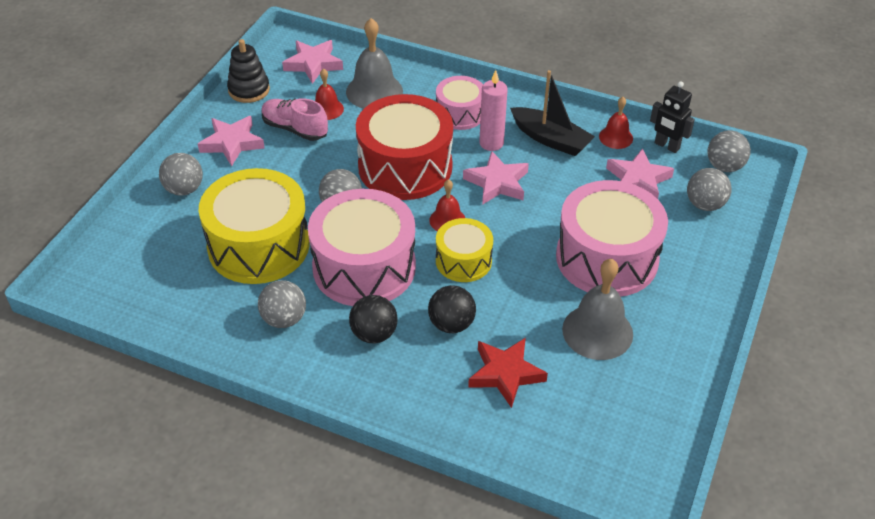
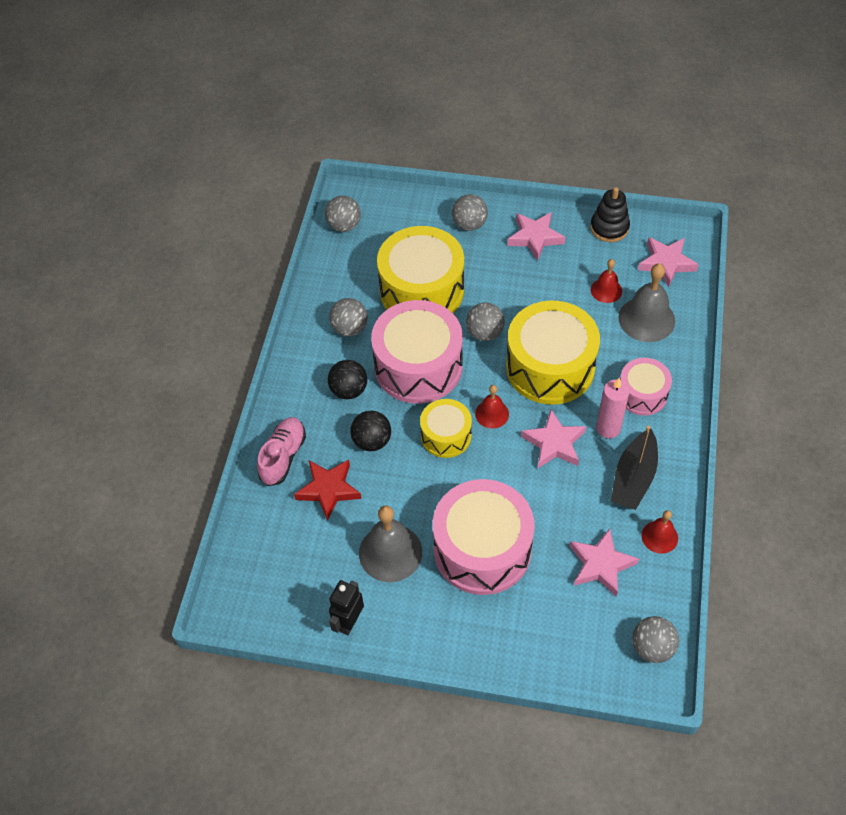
camera: 80 degrees right, 10 degrees up
pink shoe [261,98,328,141] -> pink shoe moved to [257,417,306,486]
red drum [356,94,453,200] -> yellow drum [506,301,600,405]
black robot [650,81,695,153] -> black robot moved to [329,580,364,635]
grey ball [687,168,732,211] -> grey ball moved to [325,196,361,232]

